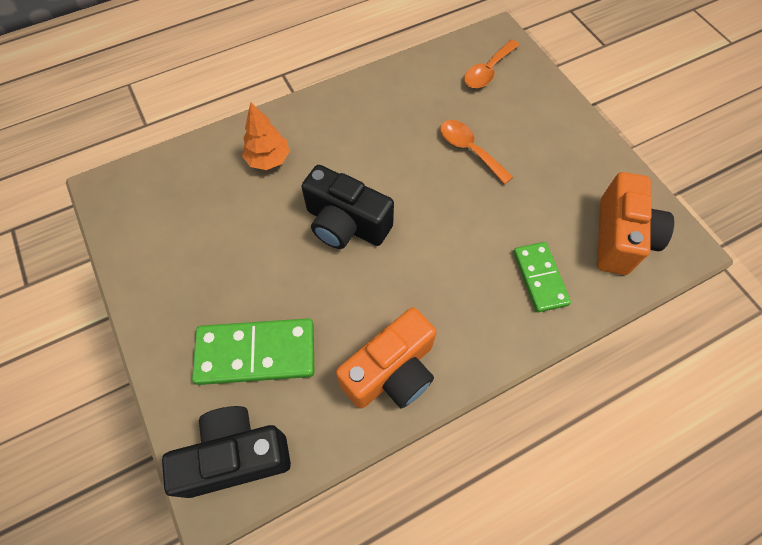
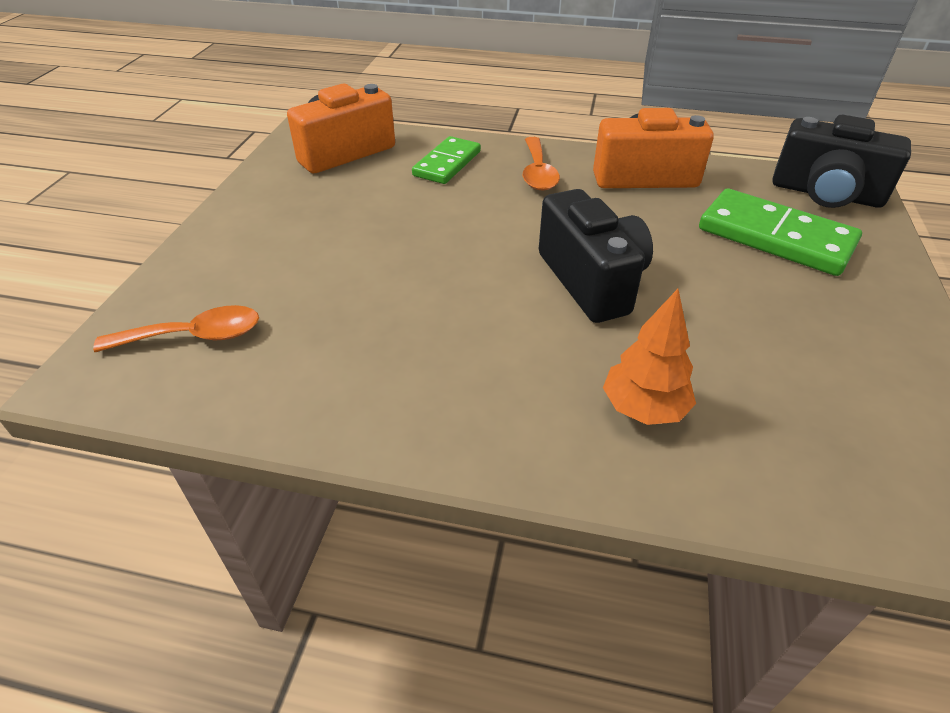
camera: 140 degrees left, 20 degrees down
orange spoon [440,120,513,184] -> orange spoon moved to [523,137,560,190]

